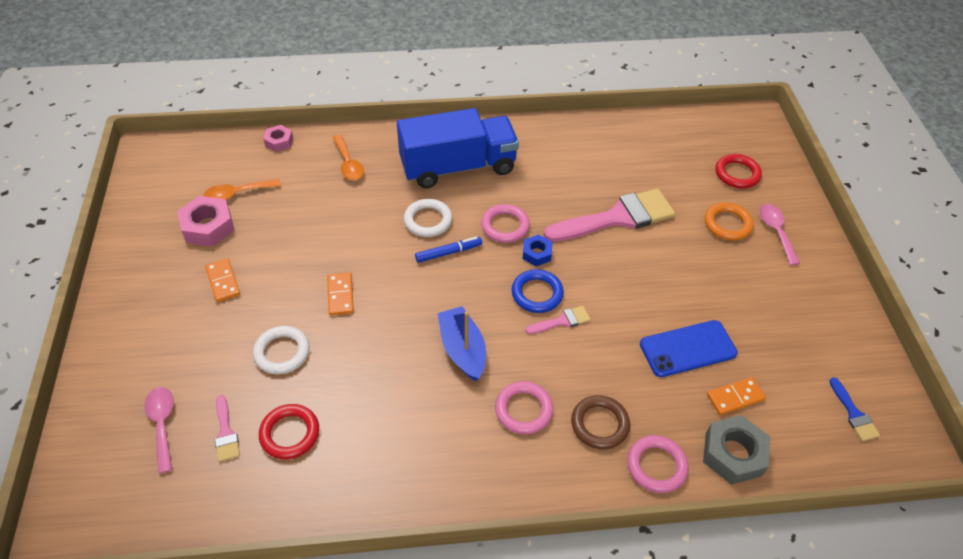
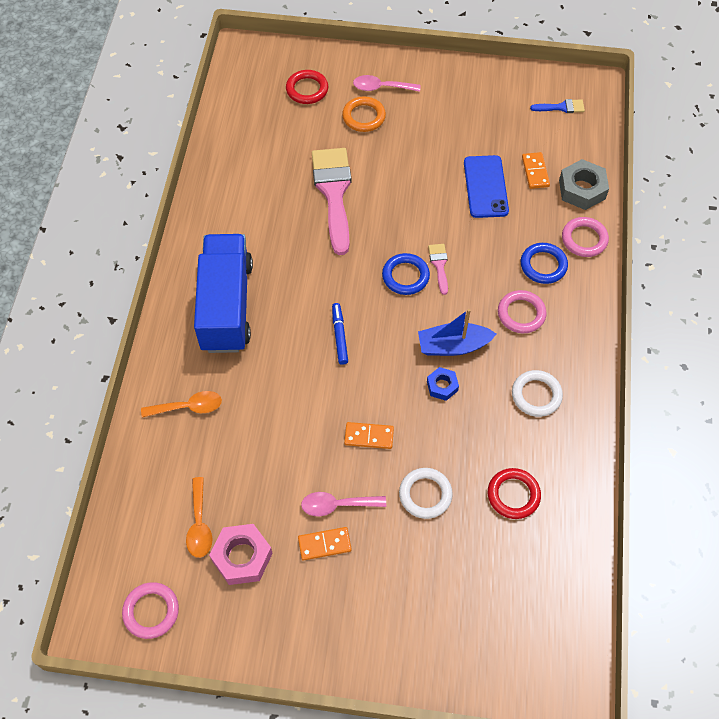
camera: 75 degrees left, 10 degrees up
pink spoon [144,387,174,474] -> pink spoon moved to [301,492,386,516]
pink brush [215,395,240,462] -> none
pink nut [263,125,293,152] -> none
white ring [404,199,452,237] -> white ring moved to [512,370,563,417]
pink ring [481,204,530,243] -> pink ring moved to [122,582,179,639]
blue nut [523,235,552,266] -> blue nut moved to [427,367,459,401]
brown ring [571,395,630,450] -> blue ring [521,243,568,284]

